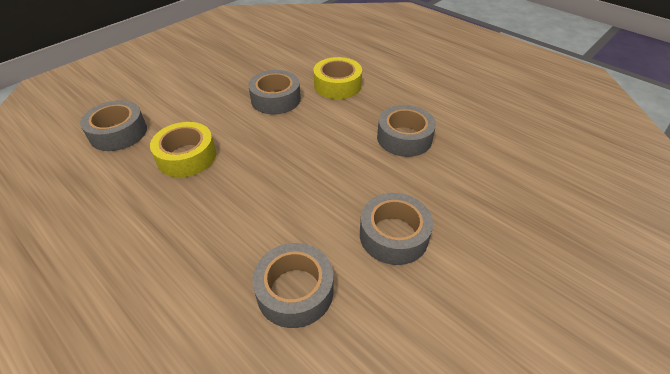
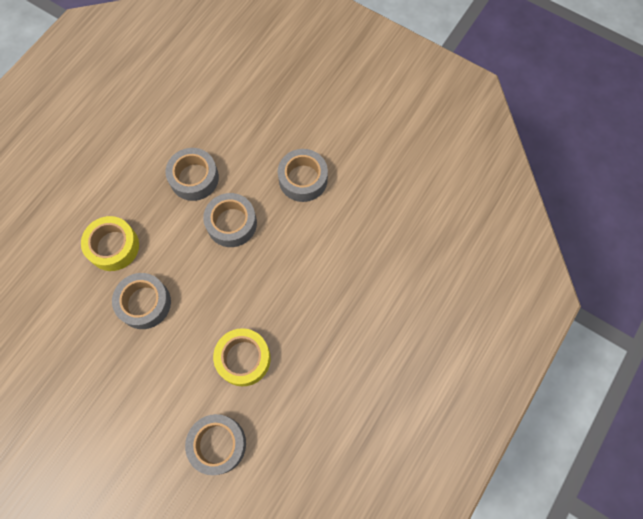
camera: 100 degrees left, 25 degrees up
grey tape [252,243,333,328] -> grey tape moved to [203,193,257,247]

